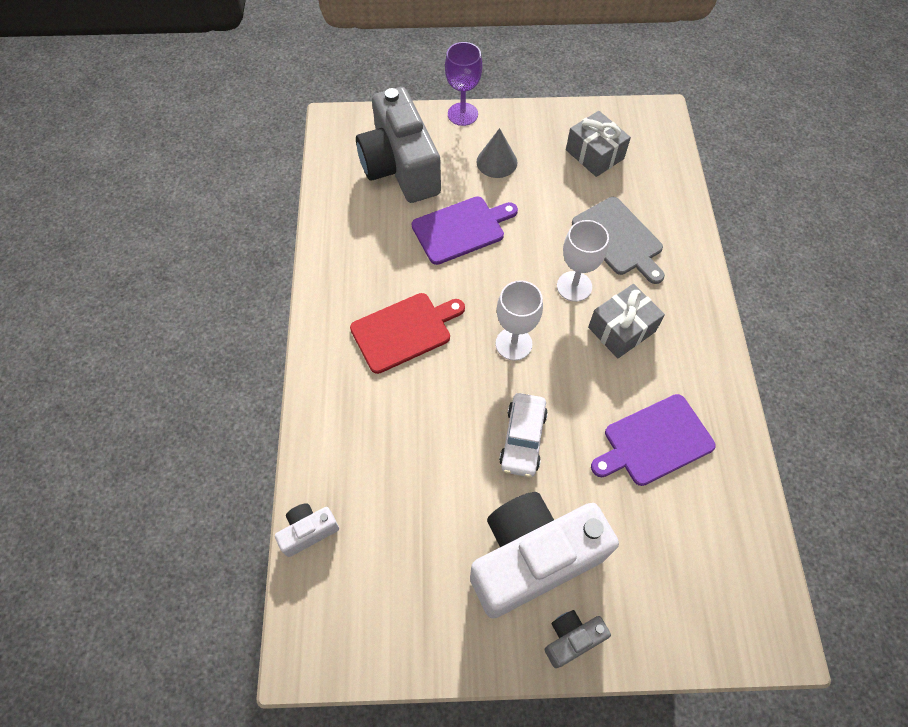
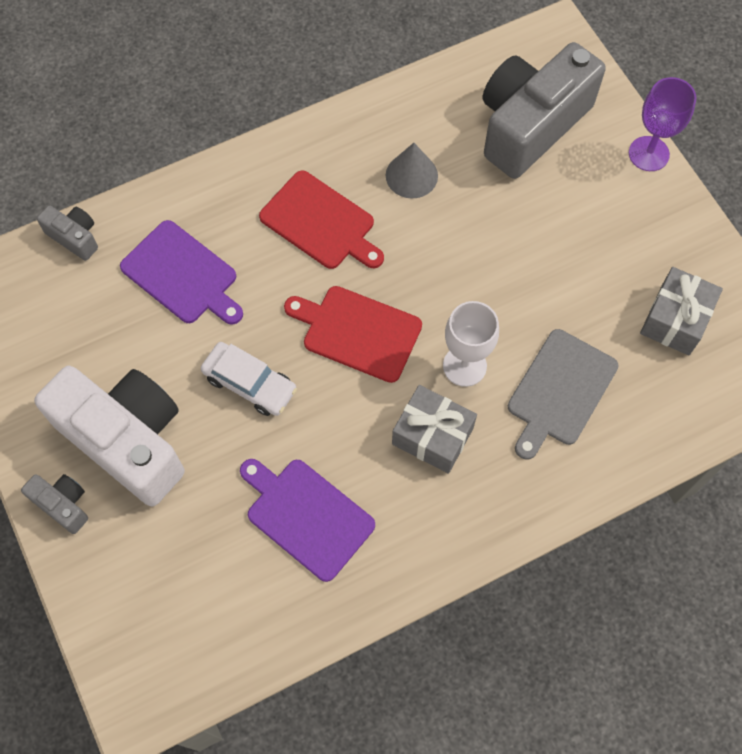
camera: 65 degrees right, 5 degrees up
white camera [275,503,339,557] -> grey camera [37,205,98,261]
purple cutting board [412,196,518,265] -> purple cutting board moved to [120,220,243,325]
grey cone [477,128,517,178] -> grey cone moved to [386,143,438,199]
white goblet [496,280,543,360] -> red cutting board [284,286,422,383]
white car [499,393,548,477] -> white car turned 135 degrees counterclockwise [201,342,297,416]

